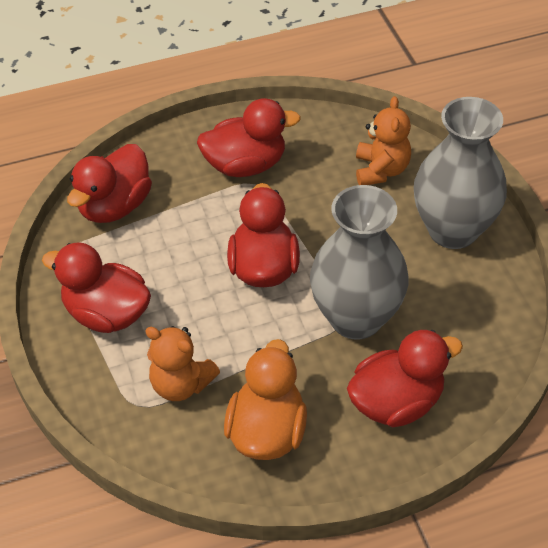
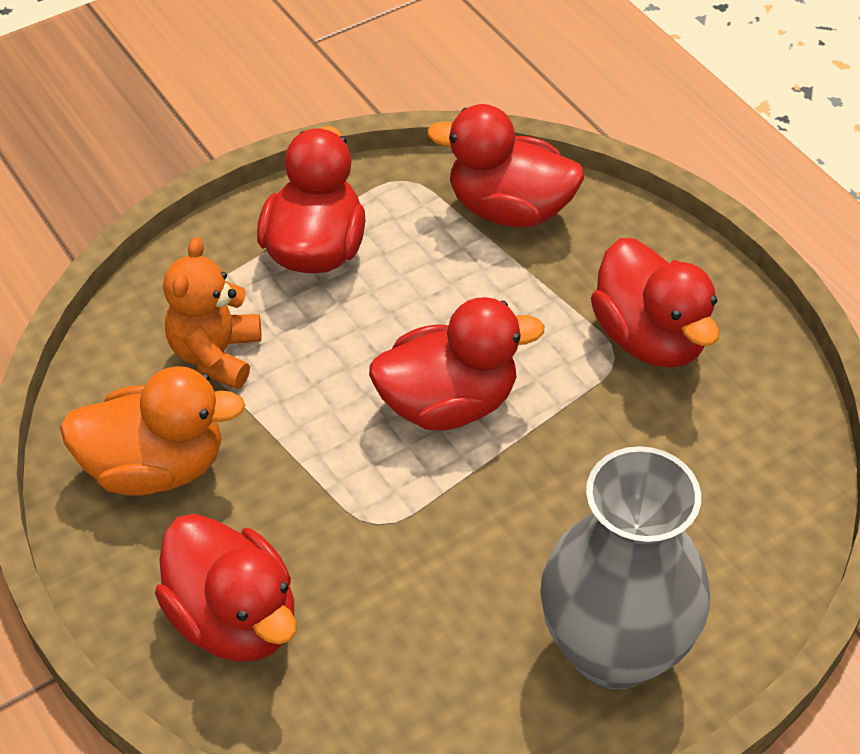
camera: 75 degrees right, 0 degrees up
grey vase [310,185,409,340] -> none
orange teddy bear [356,96,411,185] -> none

